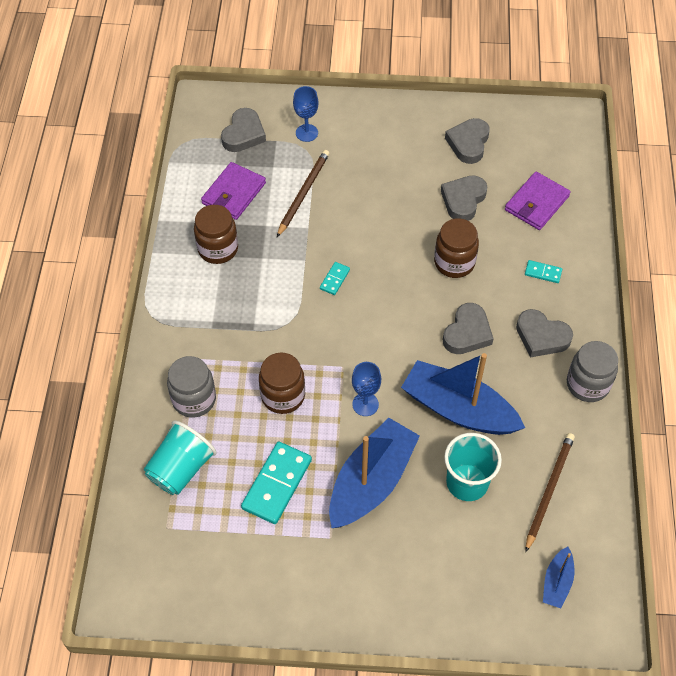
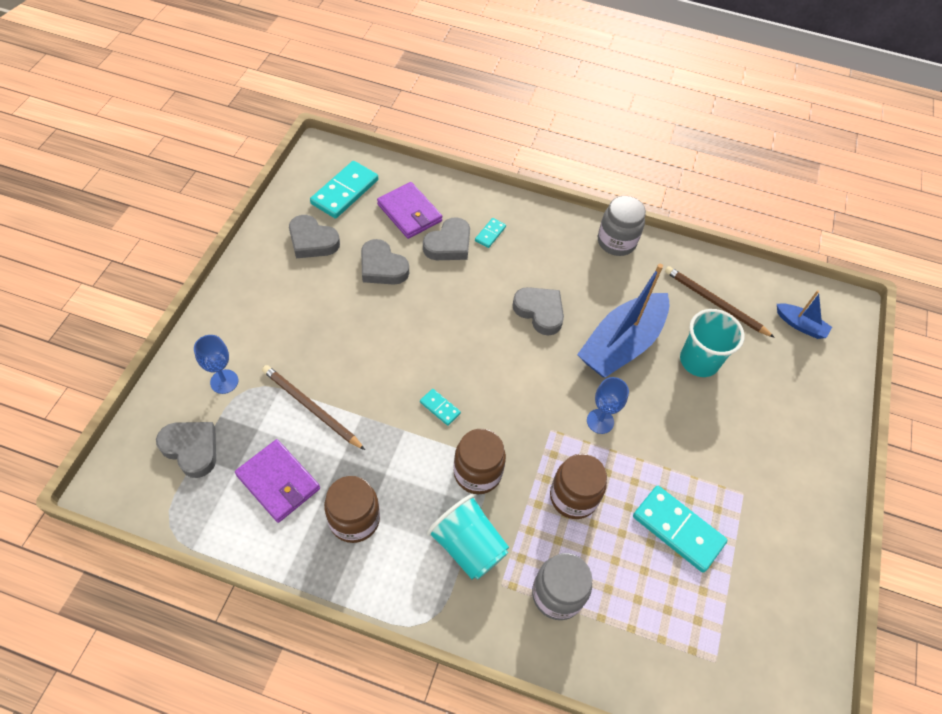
camera: 80 degrees left, 0 degrees up
turquoise cup [144,421,217,495] -> turquoise cup moved to [427,494,509,580]
blue boat [329,418,420,528] -> none
brown jar [434,218,479,278] -> brown jar moved to [453,429,506,494]
grey heart [516,309,573,358] -> grey heart moved to [423,217,470,260]
none -> turquoise domino [310,161,378,219]

